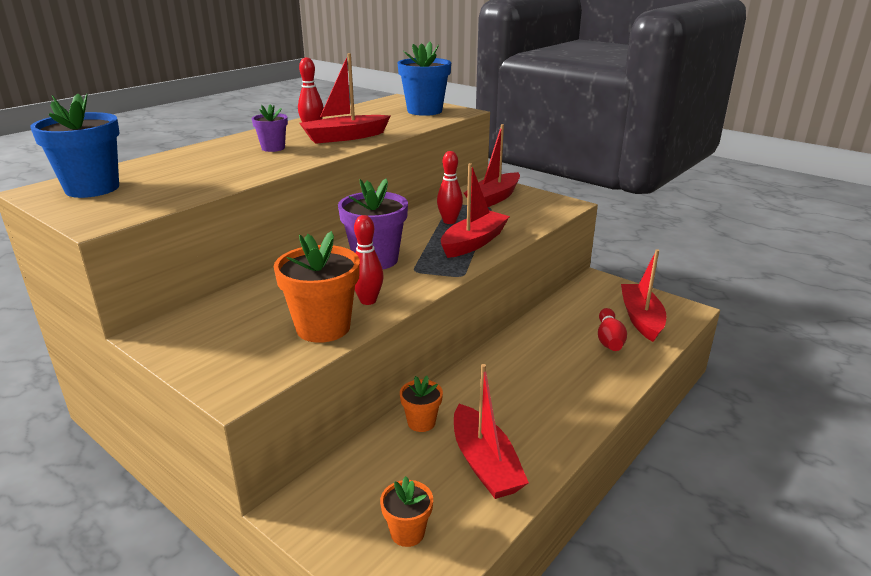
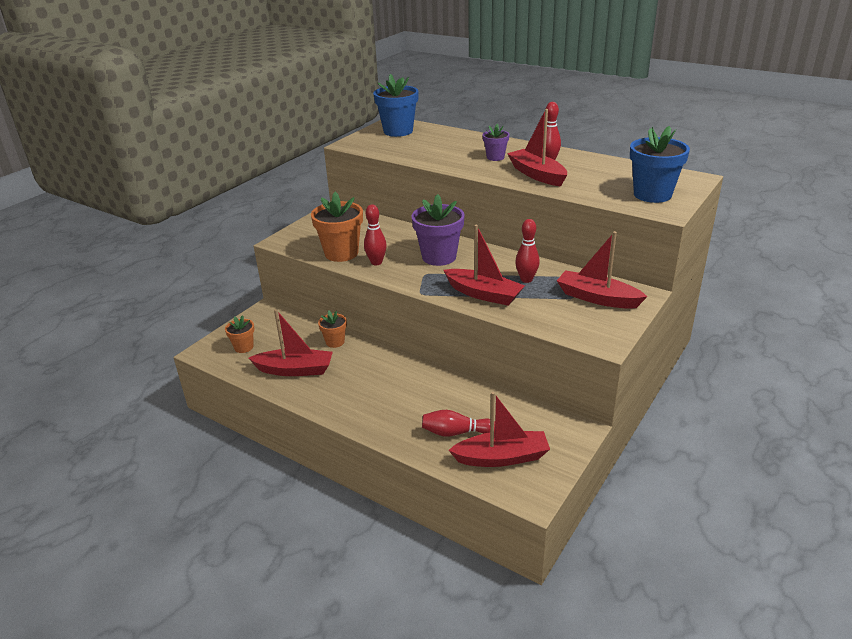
camera: 85 degrees right, 5 degrees up
red boat [454,364,529,499] -> red boat turned 150 degrees counterclockwise [249,309,333,376]

